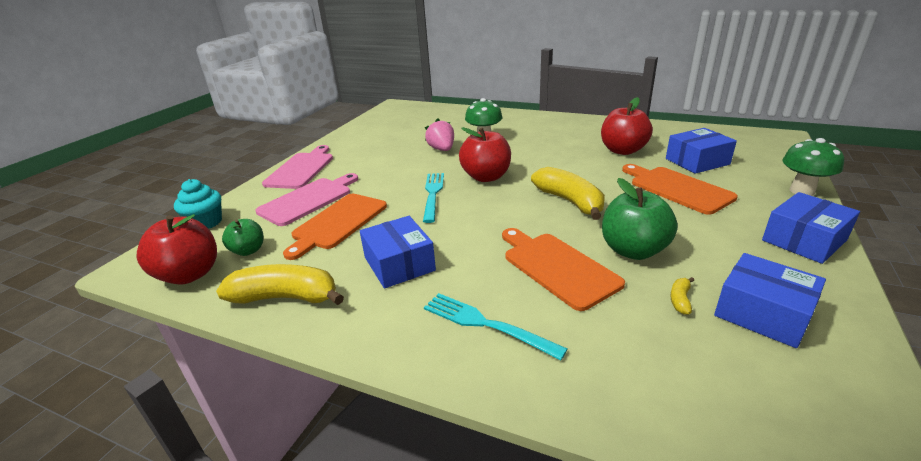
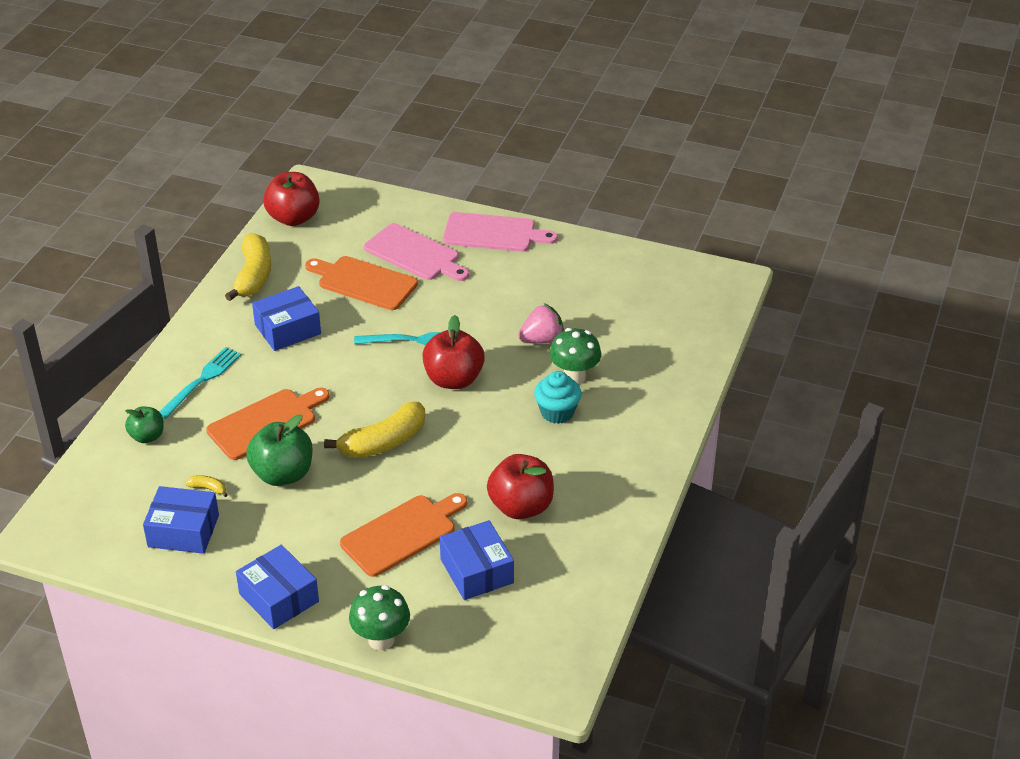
camera: 85 degrees right, 10 degrees up
turquoise cupcake [174,179,222,229] -> turquoise cupcake moved to [534,371,582,424]
green apple [222,219,264,256] -> green apple moved to [125,406,164,443]
blue box [714,253,826,348] -> blue box turned 60 degrees clockwise [143,486,219,554]

